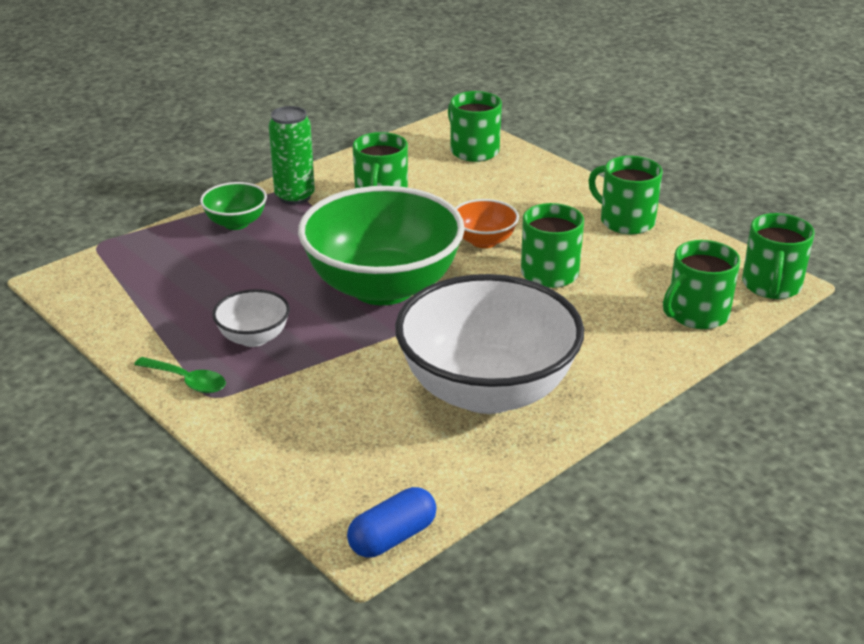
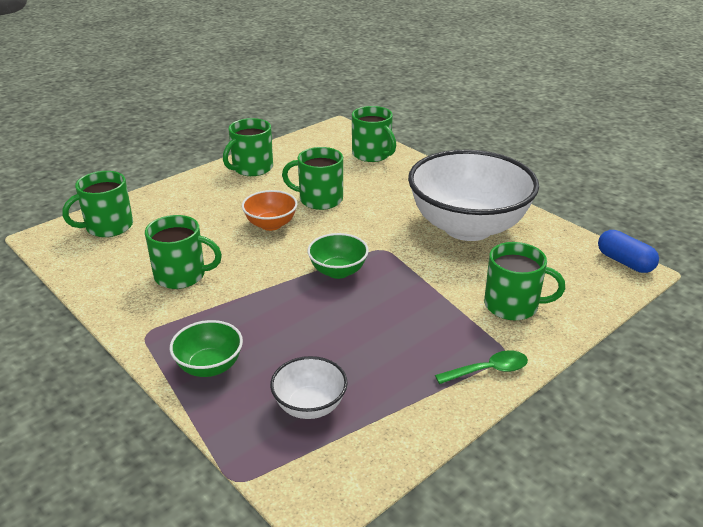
camera: 90 degrees left, 0 degrees up
green spoon [134,357,226,393] -> green spoon turned 45 degrees clockwise [435,350,528,384]
white bowl [212,289,290,347] -> white bowl moved to [270,356,348,419]
green can [269,106,315,205] -> none
green bowl [298,186,465,305] -> green bowl [308,233,369,279], size x0.44
green mug [742,213,815,299] -> green mug moved to [484,242,565,320]

